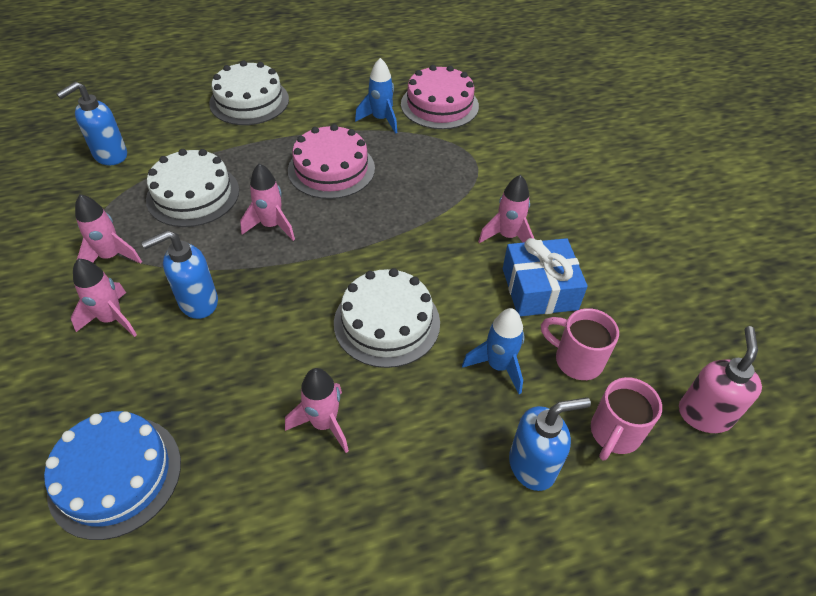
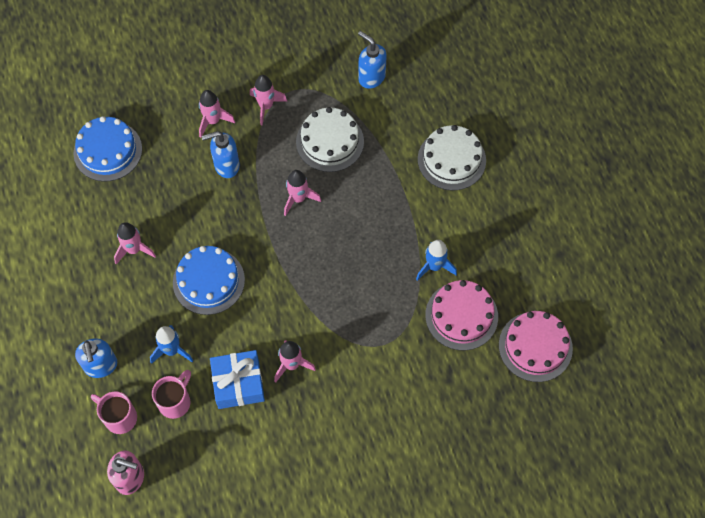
camera: 90 degrees right, 15 degrees up
blue soap dispenser [141,230,218,319] -> blue soap dispenser turned 75 degrees counterclockwise [201,131,240,178]
pink cake [288,124,375,199] -> pink cake moved to [499,311,573,382]
white cake [334,268,440,368] -> blue cake [173,246,245,315]

